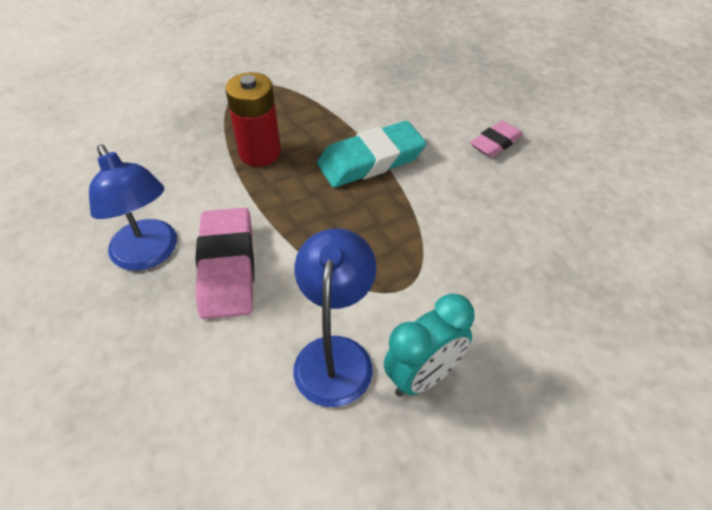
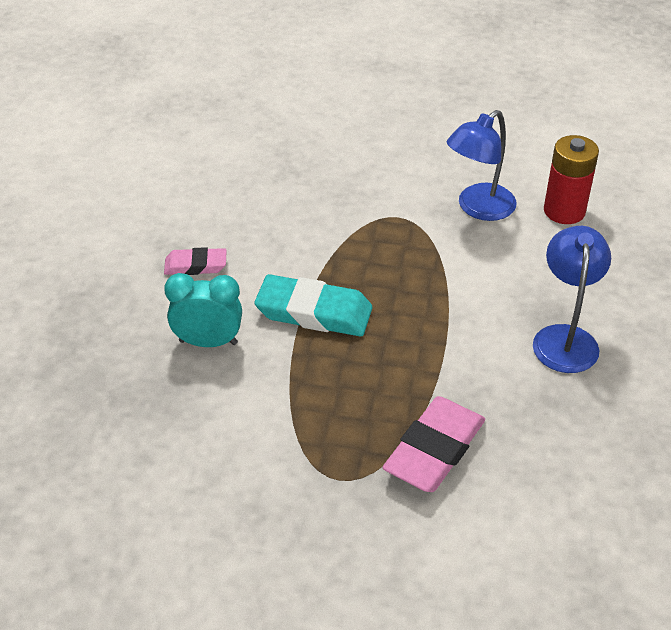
camera: 140 degrees left, 5 degrees down
pink eraser [195,208,254,319] -> pink eraser moved to [383,396,485,492]
red battery [225,72,281,167] -> red battery moved to [544,135,599,224]
turquoise clock [384,294,474,397] -> turquoise clock moved to [164,273,242,347]

